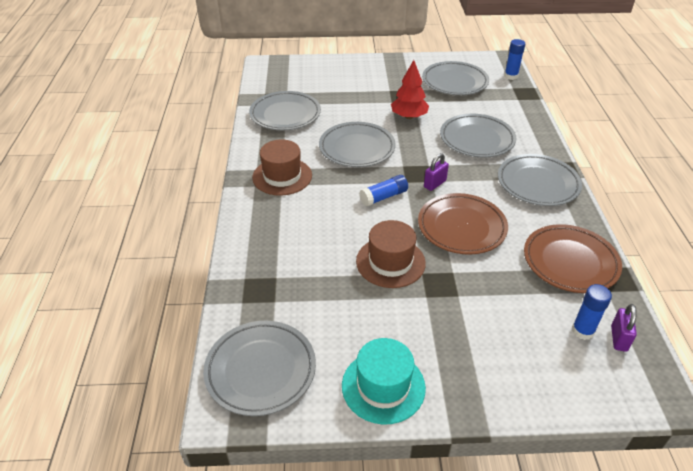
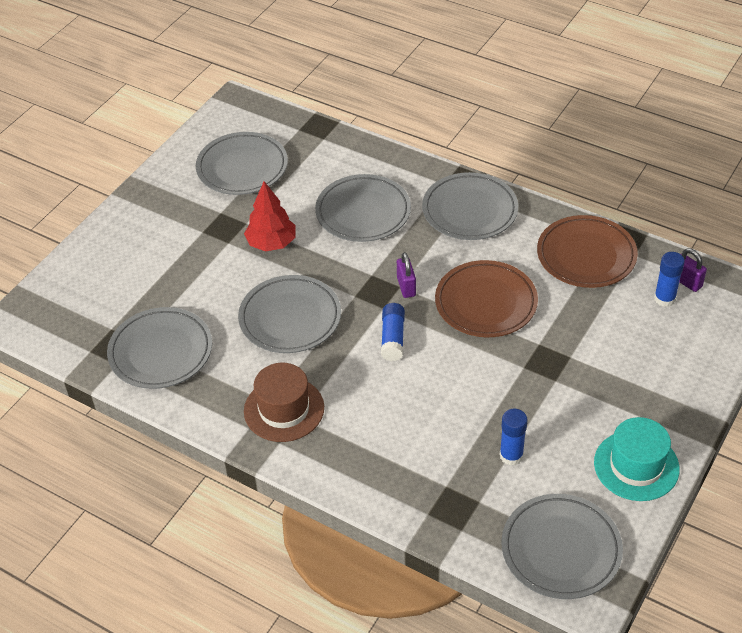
camera: 55 degrees left, 5 degrees up
brown hat [356,220,426,288] -> none
blue glue stick [504,39,525,80] -> blue glue stick moved to [500,409,527,466]

